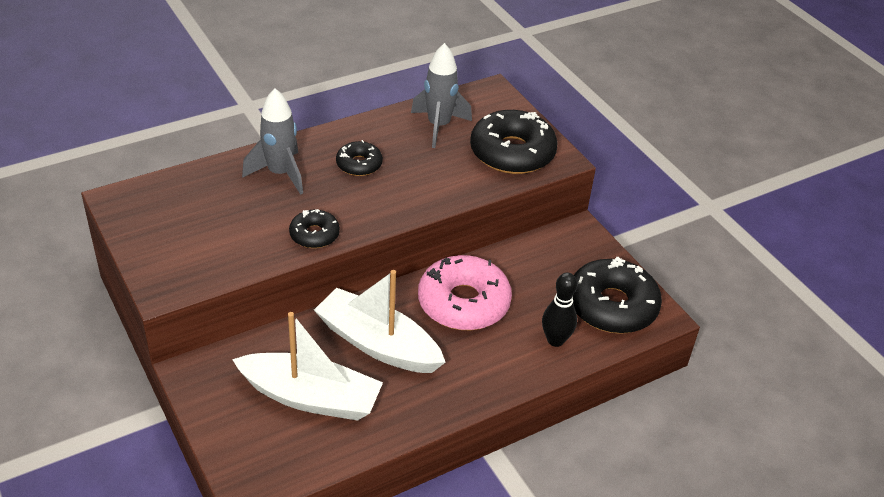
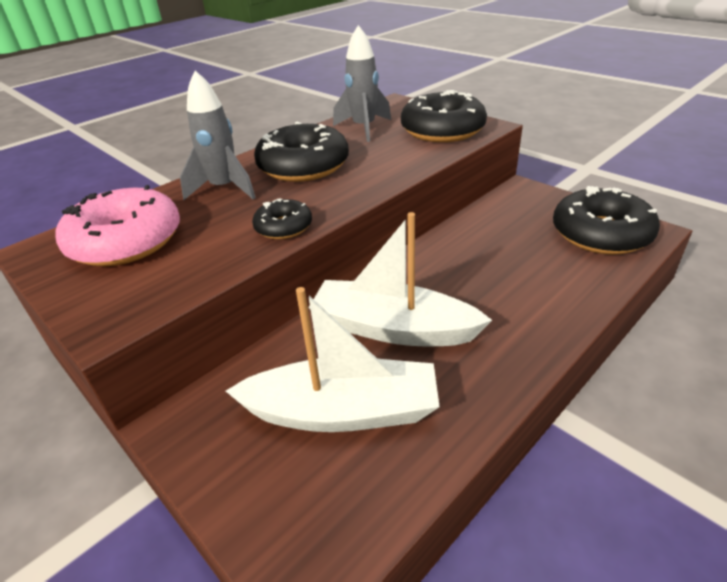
camera: 10 degrees left, 5 degrees down
black donut [336,140,383,176] -> black donut [254,122,349,182], size x1.91
pink donut [418,255,512,330] -> pink donut moved to [56,185,180,266]
black bowling pin [542,272,577,347] -> none

